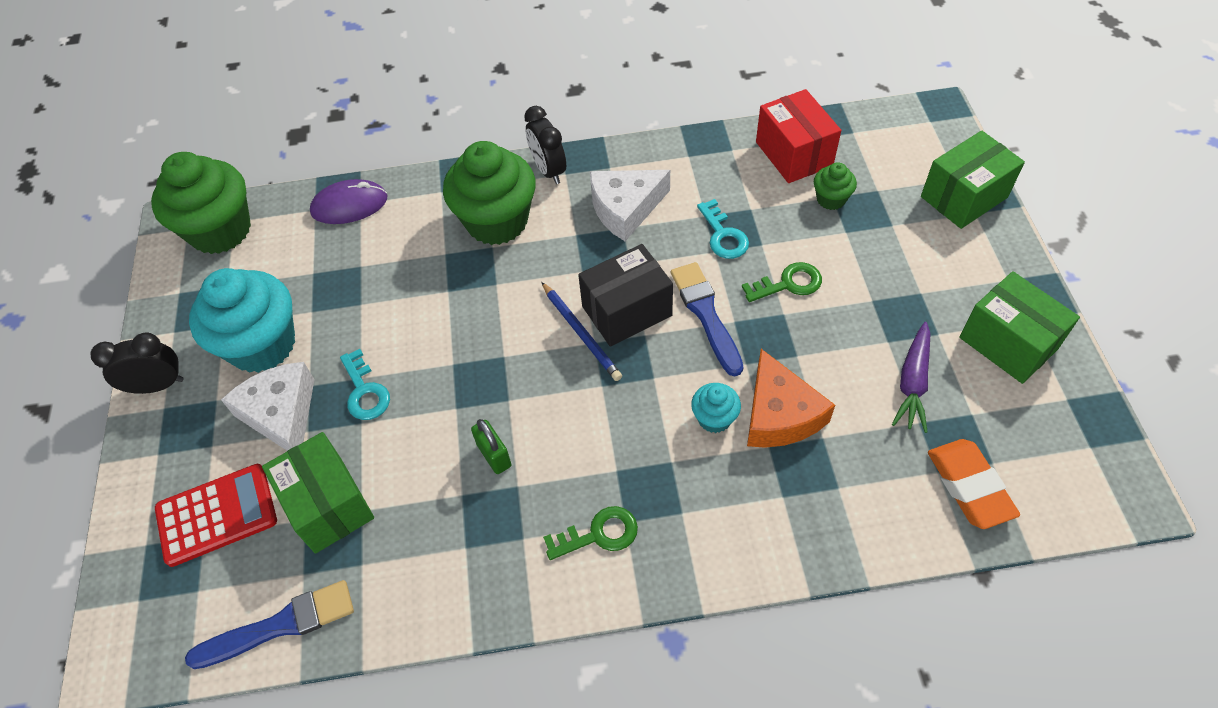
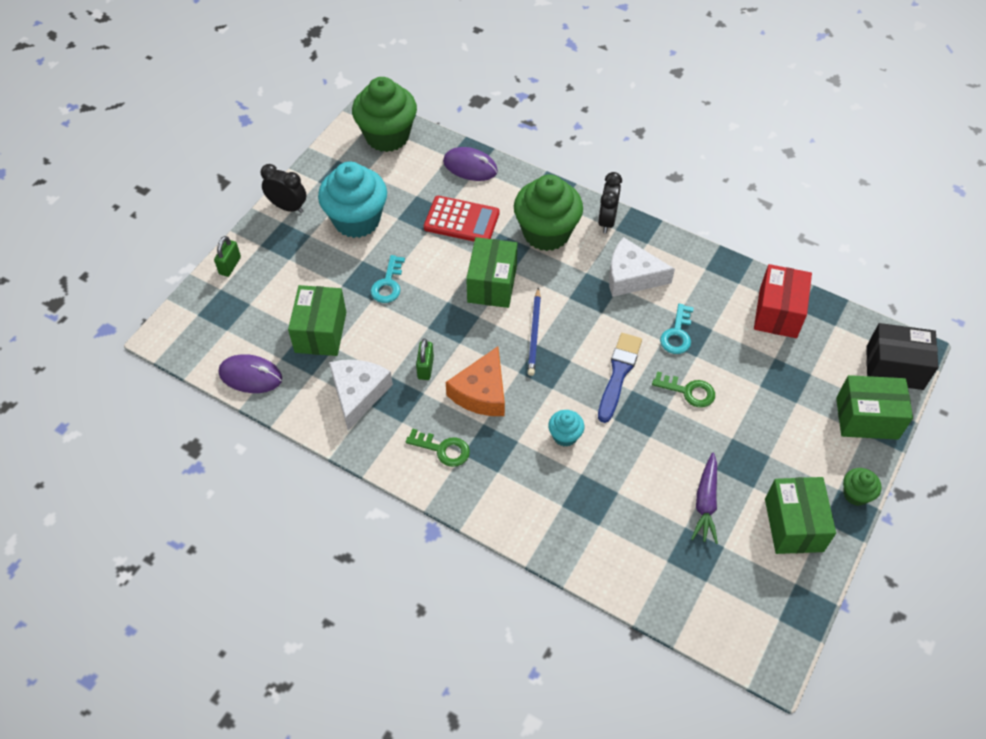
camera: 35 degrees right, 0 degrees up
red calculator [155,464,277,567] -> red calculator moved to [424,196,500,241]
blue brush [185,580,354,669] -> purple mouse [219,354,282,393]
white cheese [221,362,315,451] -> white cheese moved to [329,360,393,430]
black box [578,244,673,347] -> black box moved to [866,323,938,390]
orange cheese [747,349,835,448] -> orange cheese moved to [446,347,505,416]
green cupcake [814,163,857,210] -> green cupcake moved to [843,468,881,506]
purple carrot [892,322,930,433] -> purple carrot turned 45 degrees counterclockwise [691,453,718,544]
orange eraser [928,439,1020,529] -> none
none -> green padlock [214,236,241,277]
none -> green box [466,237,517,308]

